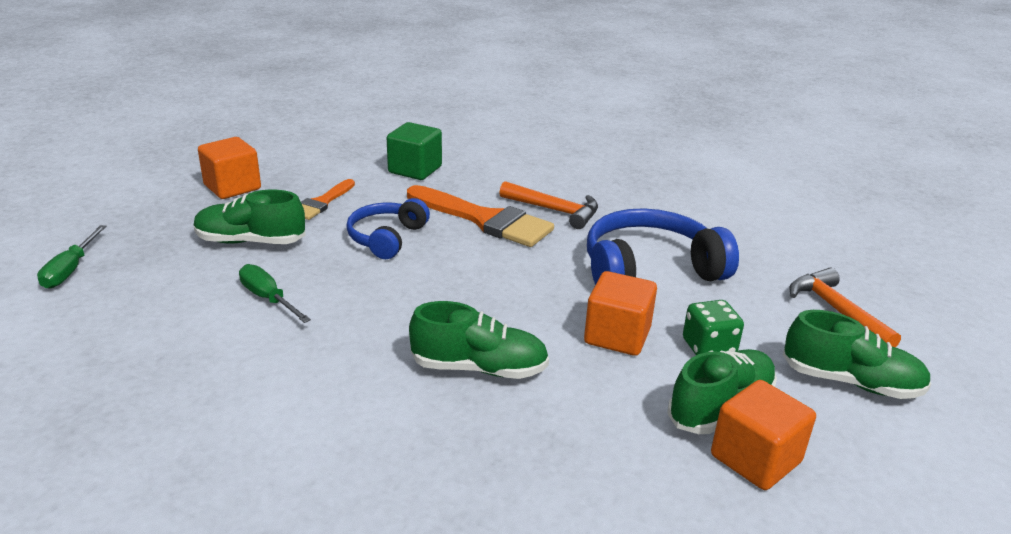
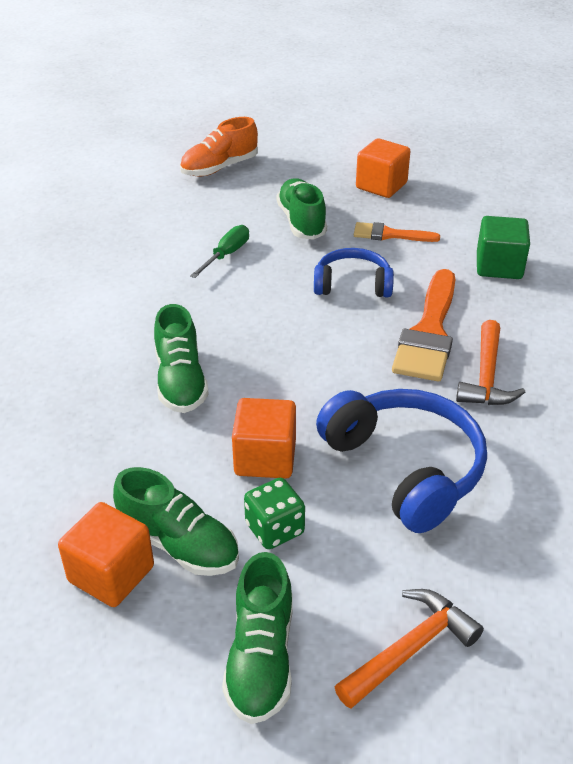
camera: 75 degrees right, 10 degrees up
green screwdriver [37,225,107,289] -> orange shoe [180,117,258,177]

